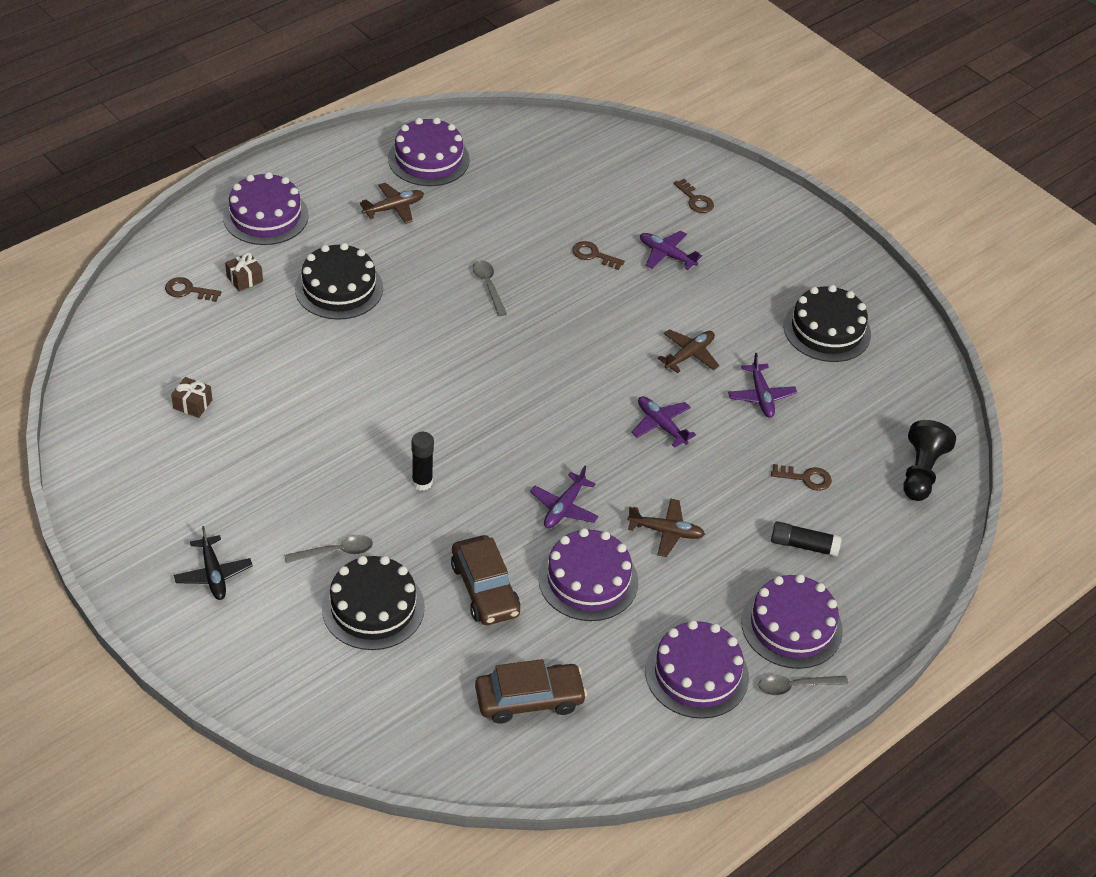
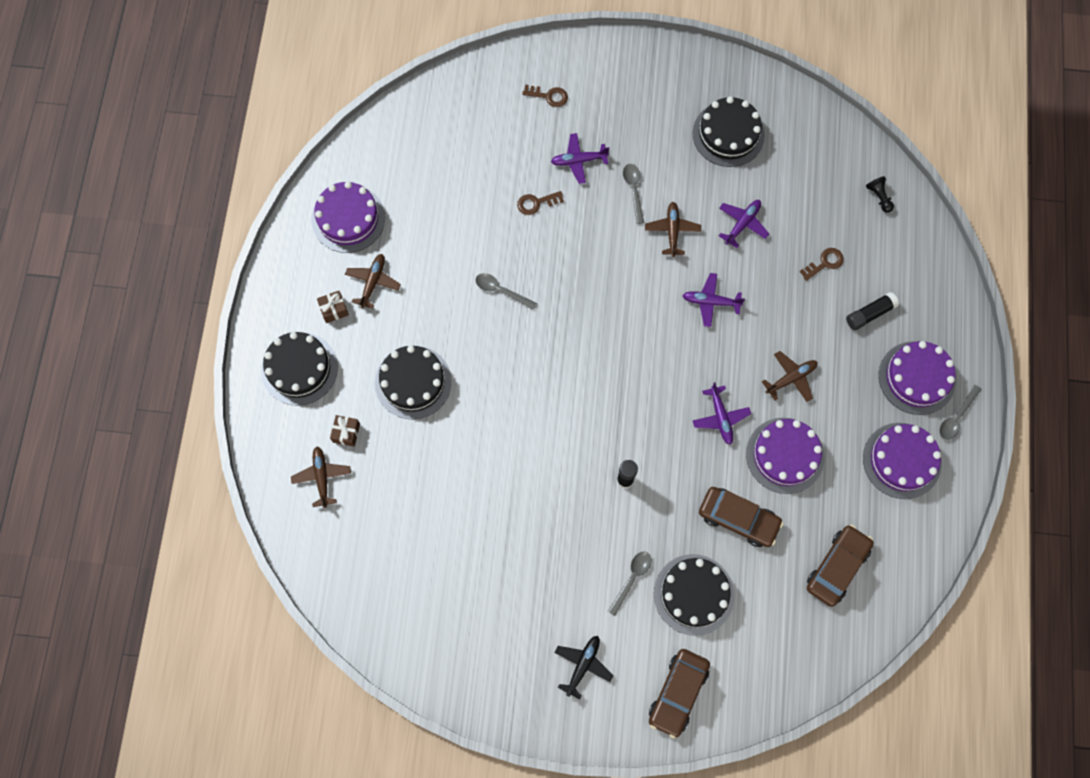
camera: 40 degrees left, 25 degrees up
brown key [165,277,222,302] -> brown plane [291,447,351,508]
brown gift [171,377,212,418] -> brown gift moved to [317,291,349,323]
black plane [174,526,252,600] -> black plane turned 90 degrees counterclockwise [554,636,613,699]
purple cake [223,172,309,245] -> black cake [261,332,338,406]
purple plane [728,353,797,417] -> purple plane turned 90 degrees counterclockwise [719,200,769,248]
black pawn [903,420,956,501] -> black pawn [866,176,894,213], size x0.55
none -> grey spoon [623,164,644,224]
none -> brown car [649,649,710,739]

